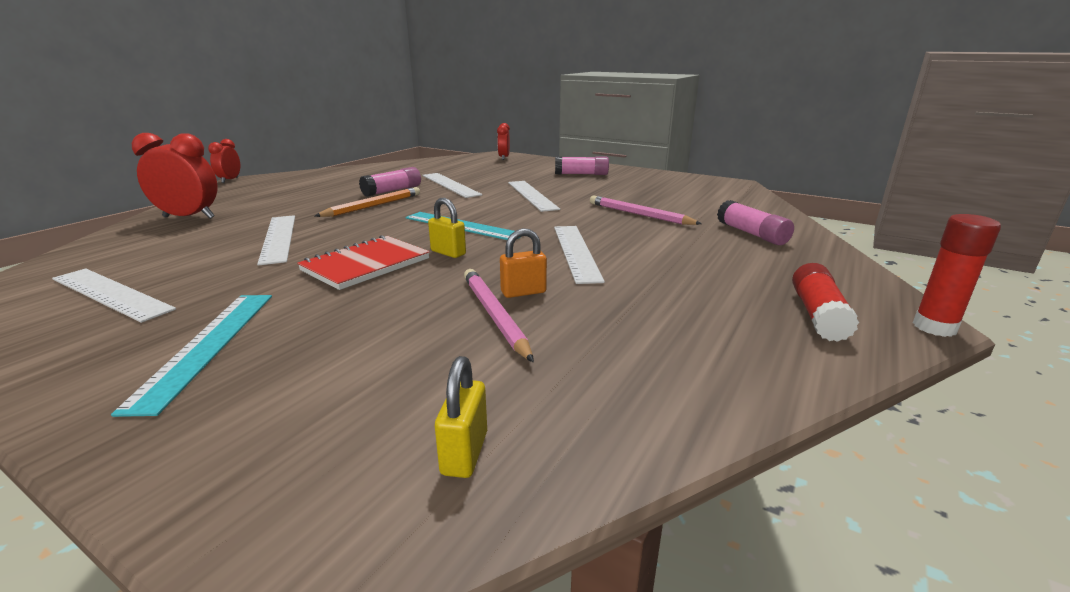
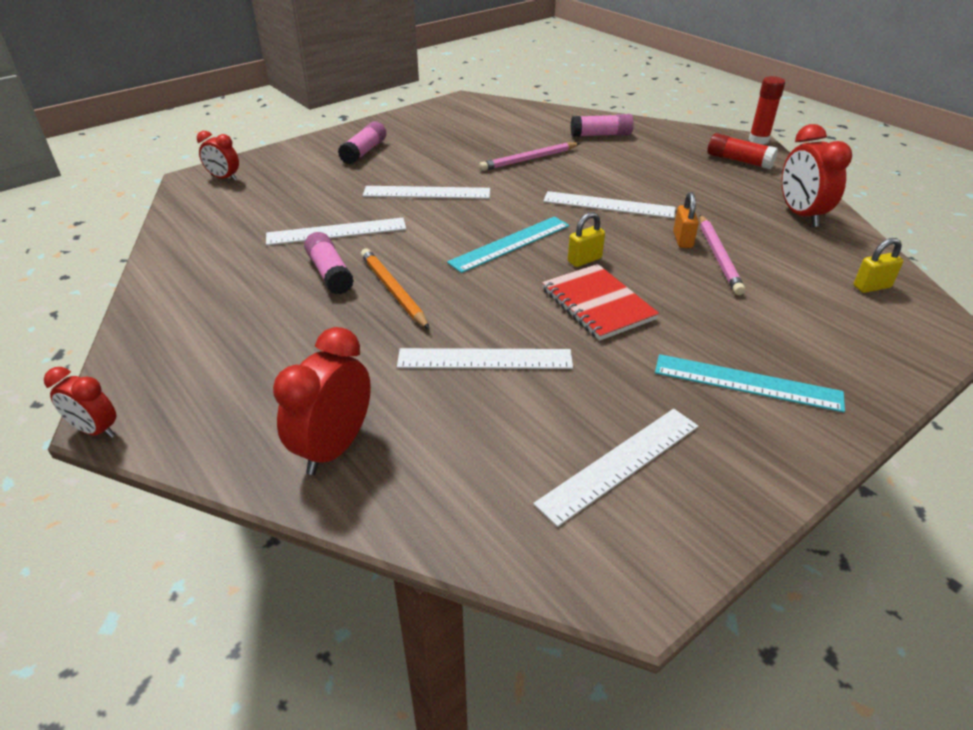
camera: 70 degrees left, 15 degrees up
yellow padlock [435,356,487,478] -> yellow padlock turned 45 degrees counterclockwise [854,238,903,293]
pink pencil [464,269,534,363] -> pink pencil turned 90 degrees counterclockwise [700,215,745,295]
none -> red clock [782,124,852,227]

